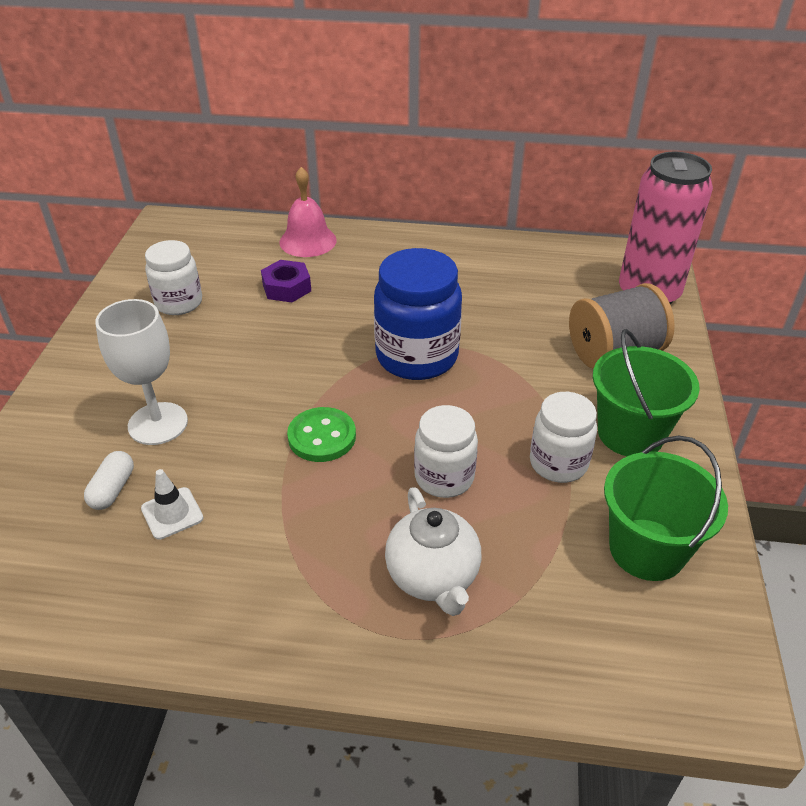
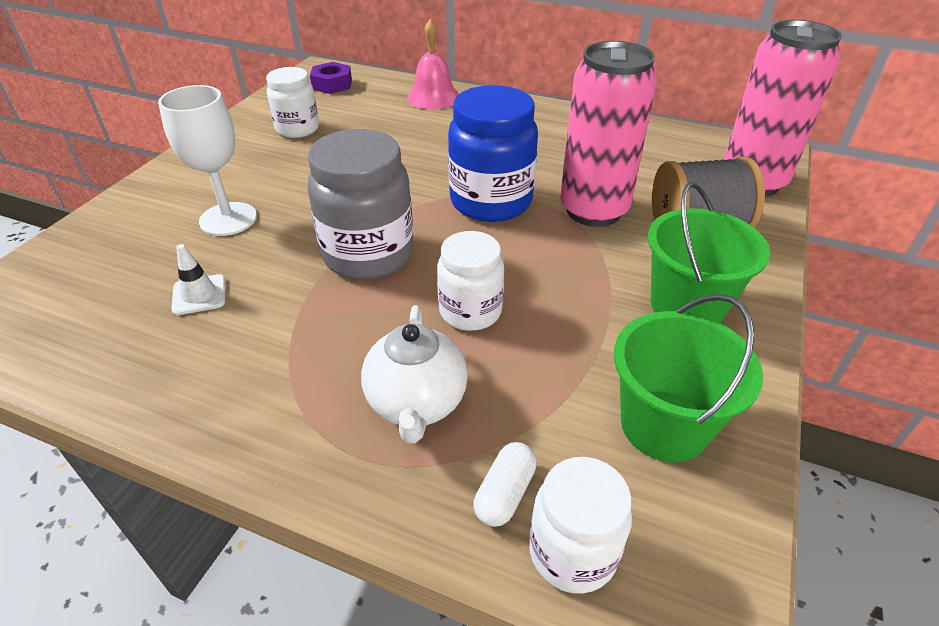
camera: 15 degrees right, 0 degrees up
white capsule [84,451,134,510] -> white capsule moved to [474,442,537,527]
purple nut [261,260,311,302] -> purple nut moved to [310,62,352,94]
green button [287,407,356,462] -> grey jar [308,129,414,280]
white jar [530,392,597,483] -> white jar moved to [529,457,632,594]
none -> pink can [560,41,657,227]

